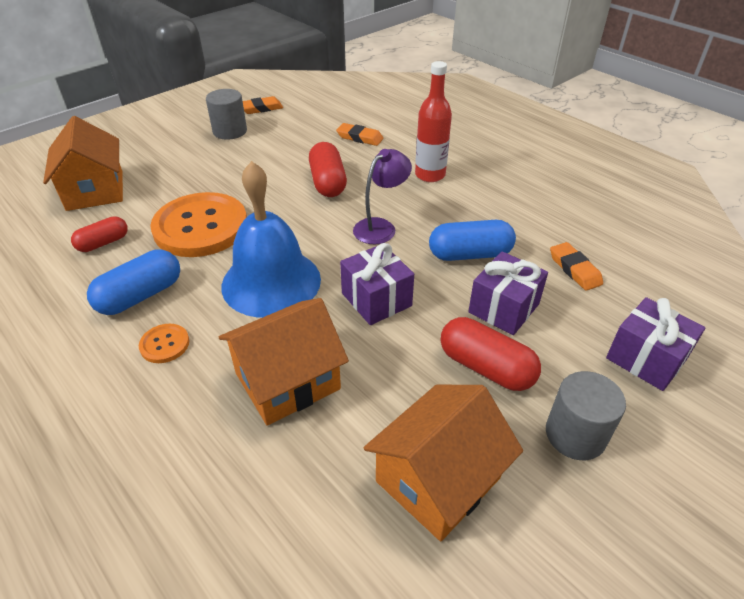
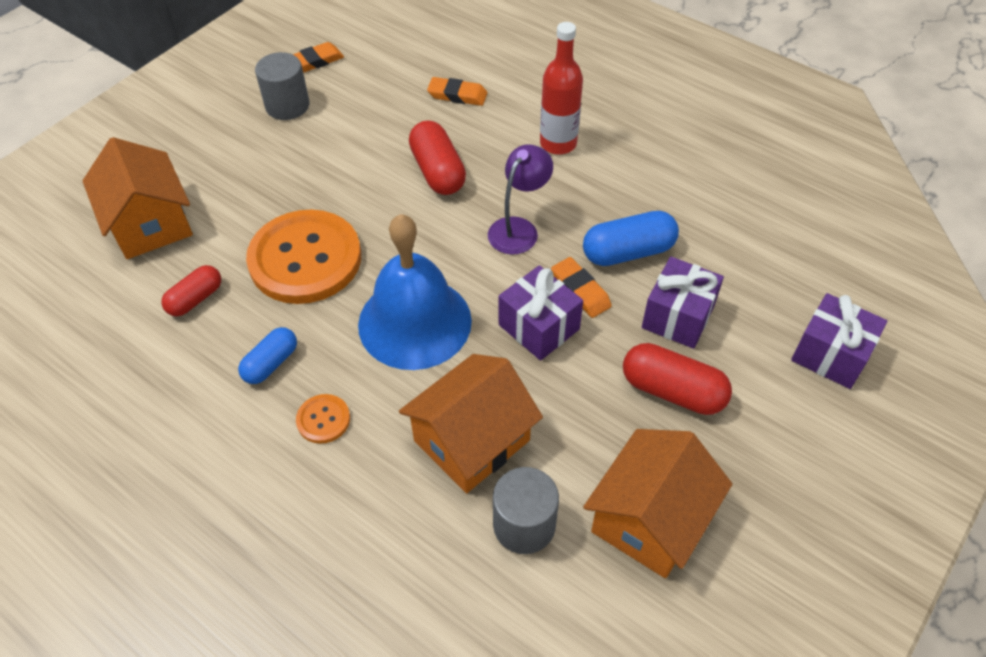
camera: 10 degrees left, 10 degrees up
blue capsule [87,249,180,315] -> blue capsule [238,327,297,384], size x0.65
grey cylinder [546,371,626,460] -> grey cylinder moved to [493,467,559,554]
orange eraser [550,242,603,291] -> orange eraser moved to [551,257,612,318]

